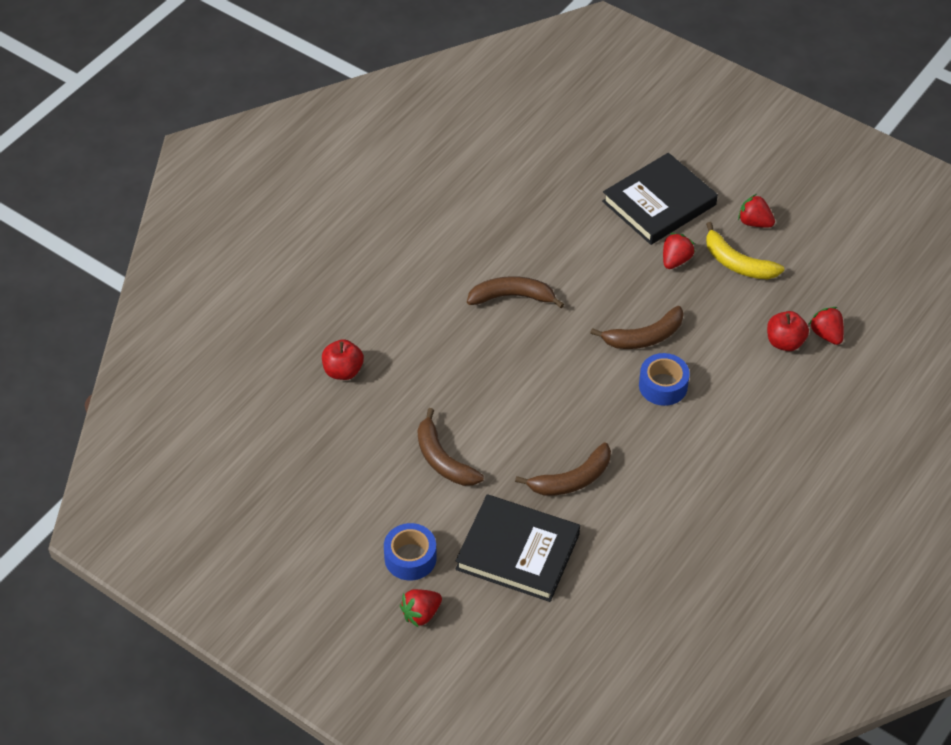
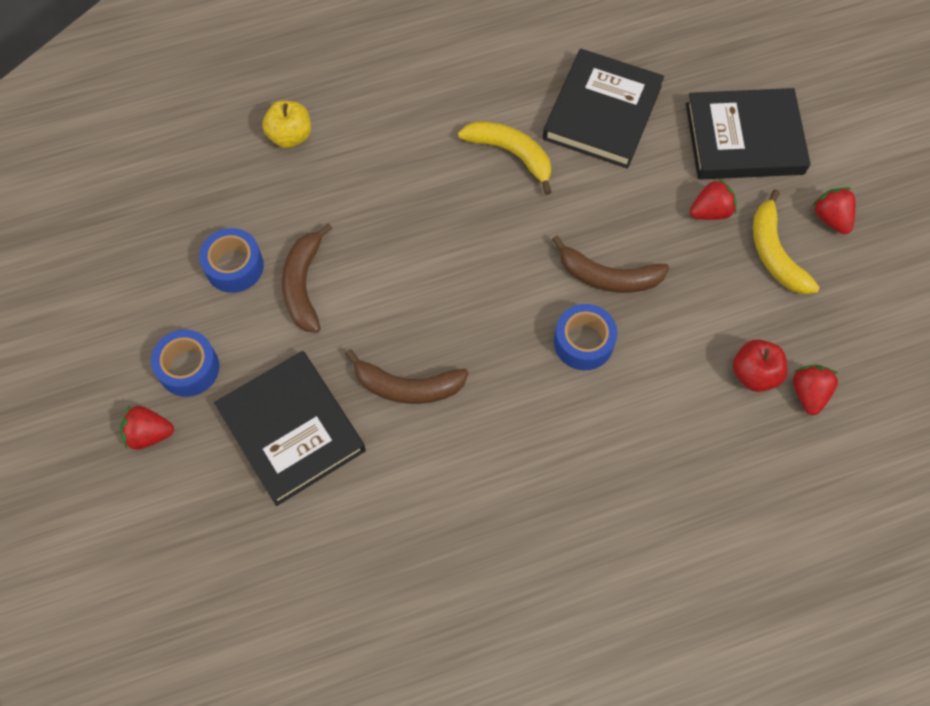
camera: 35 degrees right, 15 degrees up
red apple [322,339,364,380] -> yellow apple [262,101,311,148]
brown banana [467,276,564,308] -> yellow banana [458,121,552,195]
none -> blue tape [199,228,264,293]
none -> black book [543,49,664,169]

